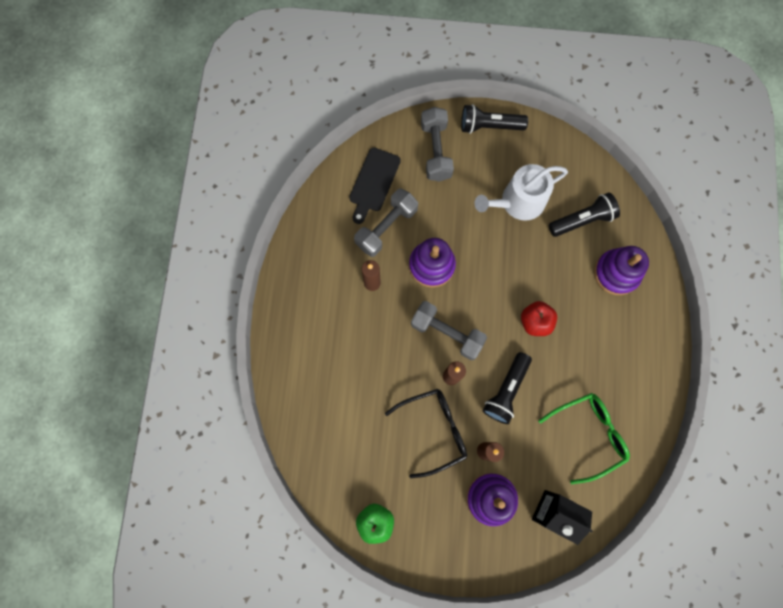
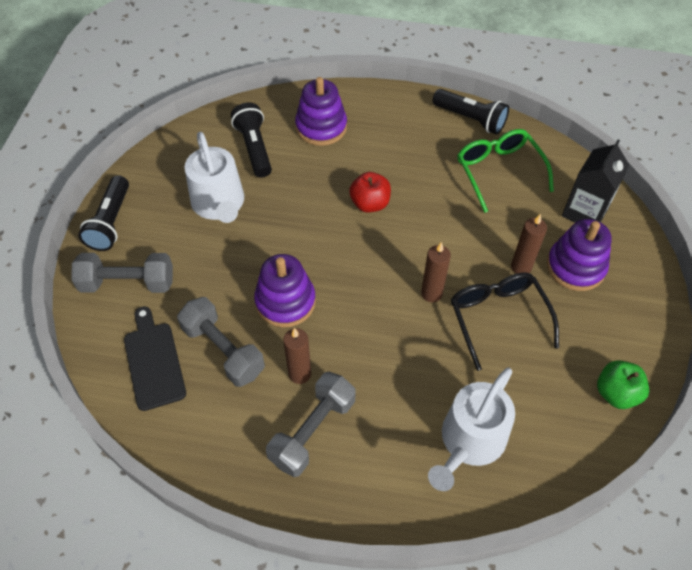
camera: 85 degrees left, 20 degrees down
black cutting board [349,148,401,224] -> black cutting board turned 135 degrees counterclockwise [124,306,186,411]
grey dumbbell [411,301,487,360] -> grey dumbbell moved to [266,372,356,477]
black flashlight [483,352,532,424] -> black flashlight moved to [432,89,509,135]
none -> white watering can [428,368,515,491]

